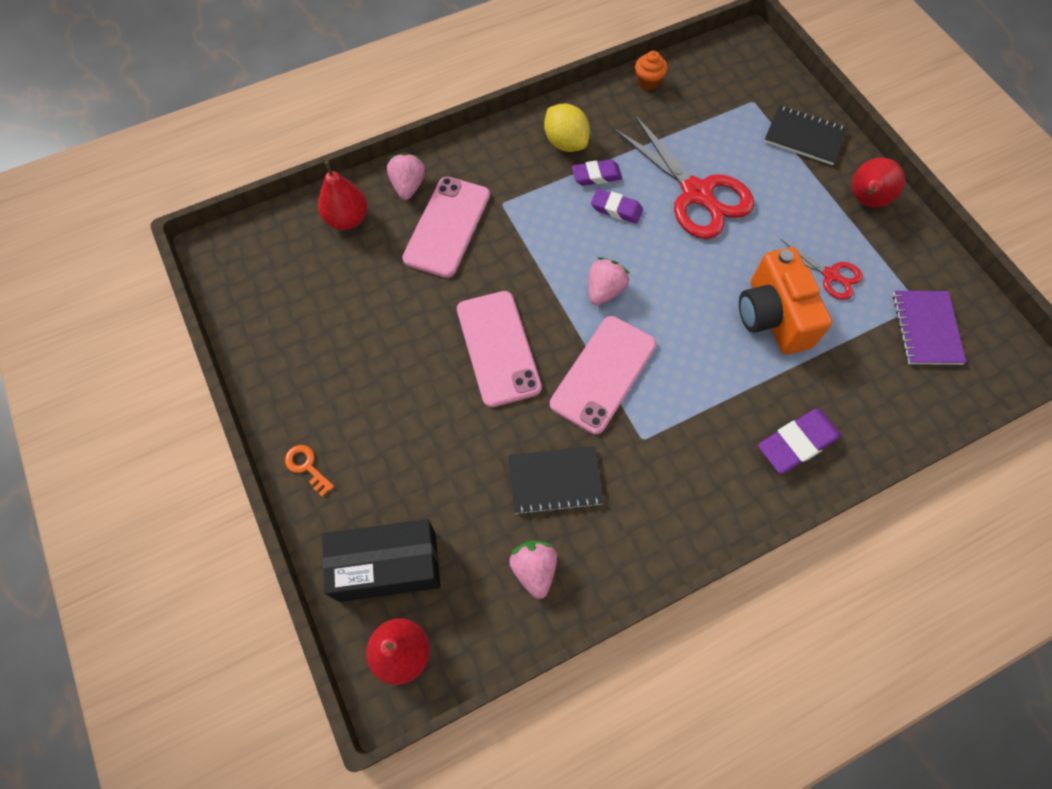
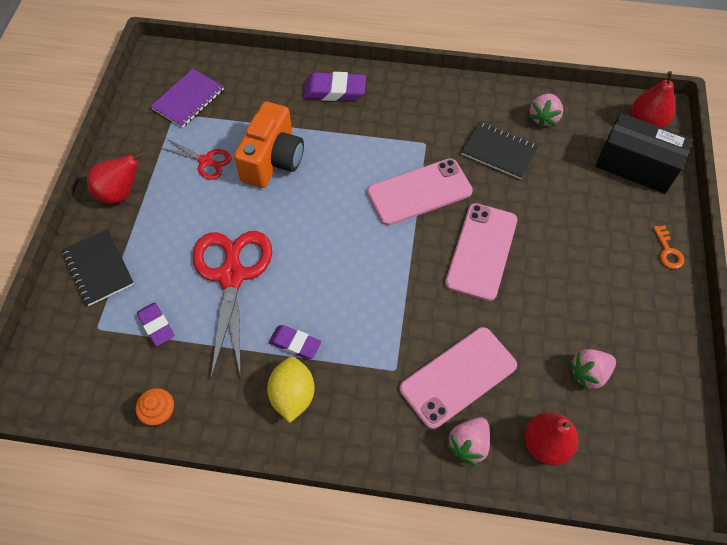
camera: 145 degrees left, 5 degrees down
pink strawberry [589,257,630,306] -> pink strawberry moved to [569,349,616,391]
purple eraser [591,189,643,224] -> purple eraser moved to [137,302,174,346]
red scissors [773,239,863,300] -> red scissors turned 135 degrees clockwise [160,138,232,180]

